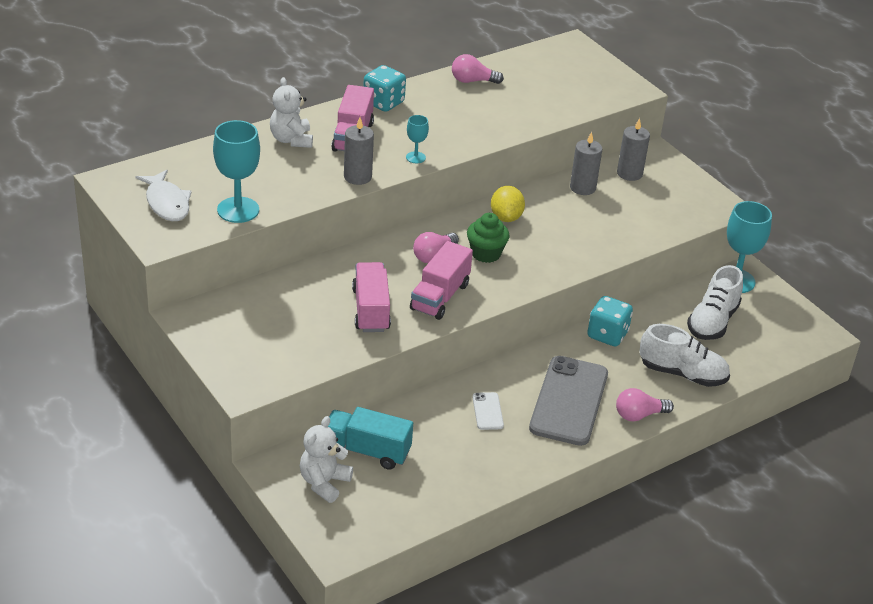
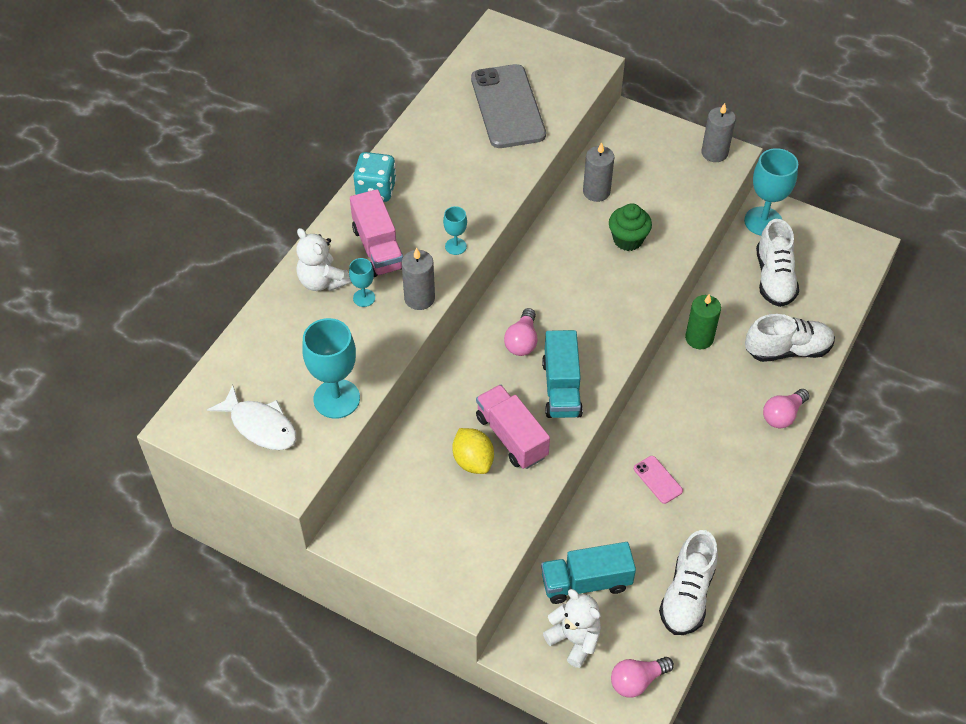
camera: 25 degrees left, 15 degrees up
white teddy bear [300,416,353,503] -> white teddy bear turned 135 degrees clockwise [543,589,601,668]
pink truck [410,241,473,320] -> turquoise truck [542,330,583,418]
pink light bulb [452,54,504,84] -> pink light bulb moved to [611,657,674,698]
green cupcake [467,213,510,263] -> green cupcake moved to [609,203,652,251]
white phone [472,392,504,430] -> pink phone [634,456,683,504]
yellow lemon [491,186,525,222] -> yellow lemon moved to [452,428,494,474]
grey phone [529,356,608,446] -> grey phone moved to [471,64,546,148]
turquoise dice [587,296,633,347] -> green candle [685,294,721,349]
grey candle [617,118,650,181] -> grey candle moved to [701,103,736,162]
none -> turquoise goblet [349,258,375,307]
none -> white shoe [659,530,718,635]

